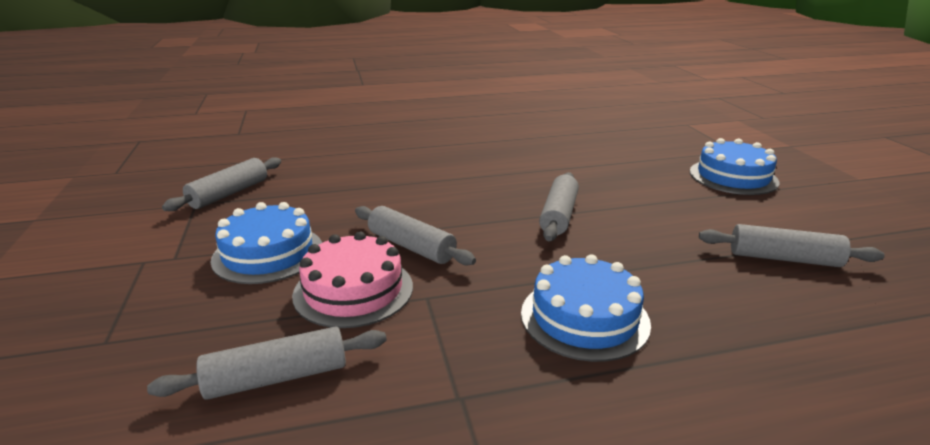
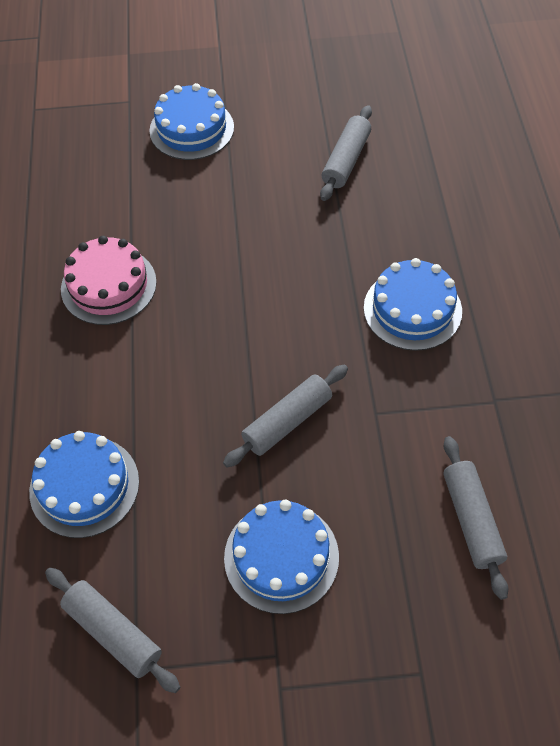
camera: 80 degrees left, 30 degrees up
pink cake [292,231,413,328] -> pink cake moved to [61,236,157,325]
grey rolling pin [539,172,579,241] -> none
none -> blue cake [29,431,139,538]

